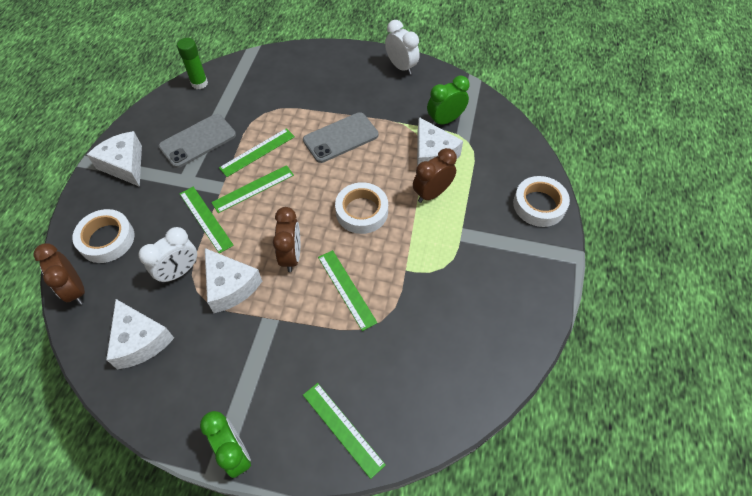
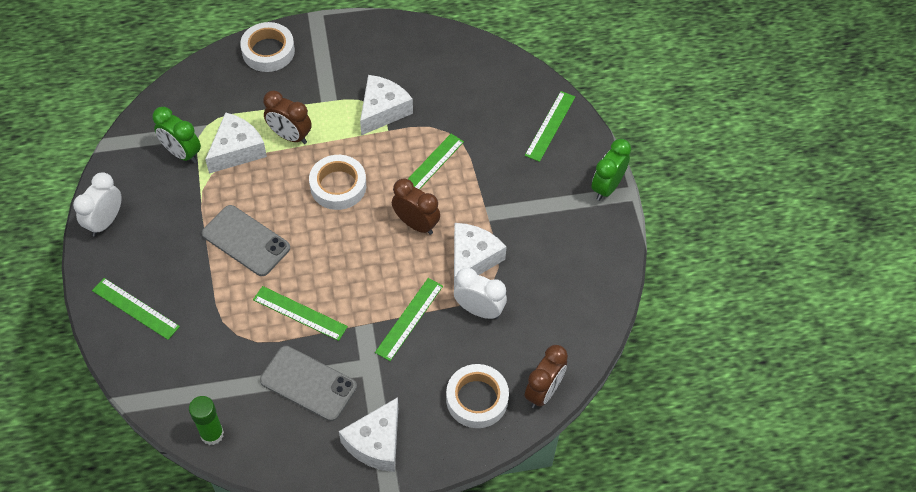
camera: 115 degrees left, 0 degrees up
white cheese [106,299,174,369] -> white cheese moved to [360,75,413,135]
green ruler [211,165,294,213] -> green ruler moved to [92,278,180,340]
brown clock [273,207,300,272] -> brown clock turned 60 degrees clockwise [392,178,440,235]

